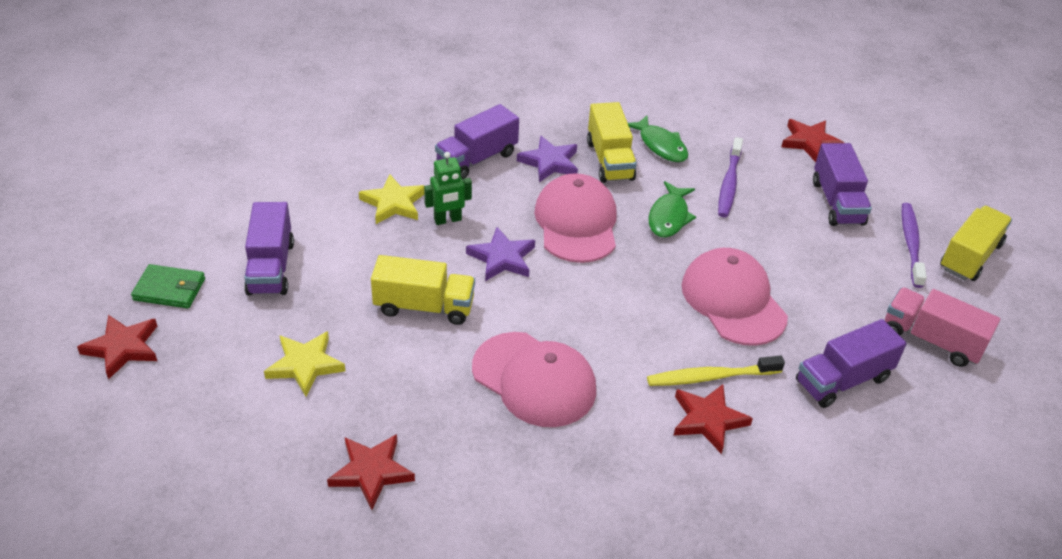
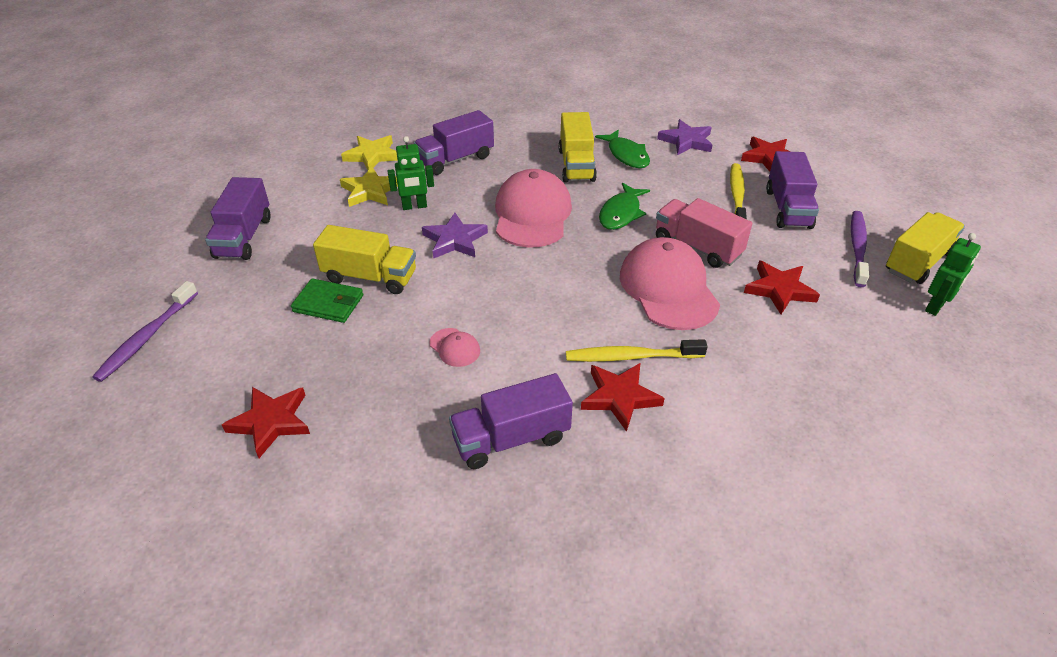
camera: 10 degrees right, 0 degrees up
red star [77,315,157,380] -> red star moved to [744,261,820,314]
green wallet [131,264,205,308] -> green wallet moved to [291,278,363,323]
yellow star [264,331,345,396] -> yellow star moved to [341,135,398,170]
pink cap [472,332,596,427] -> pink cap [429,328,480,367], size x0.43
purple star [517,136,578,182] -> purple star moved to [657,119,712,155]
purple toothbrush [718,137,743,218] -> purple toothbrush moved to [92,281,198,382]
purple truck [796,319,907,408] -> purple truck moved to [449,373,573,469]
pink truck [885,287,1000,367] -> pink truck moved to [656,198,752,268]
none -> yellow toothbrush [730,163,747,219]
none -> green robot [925,233,981,316]

